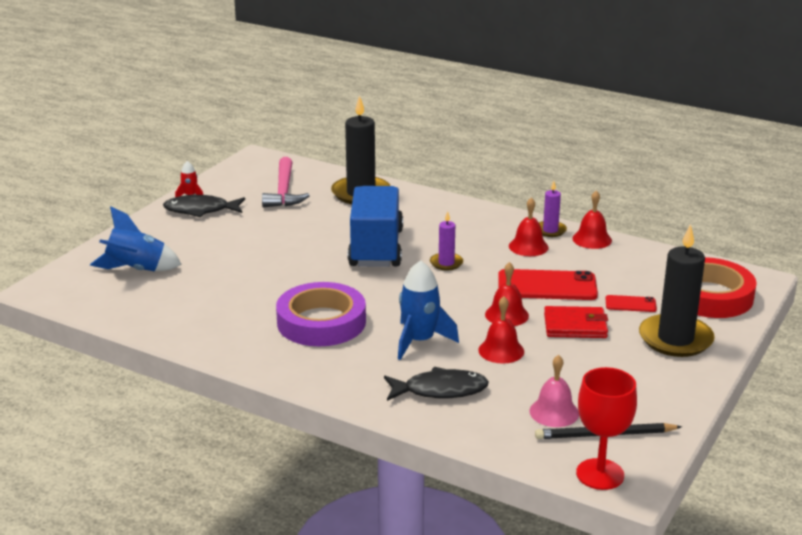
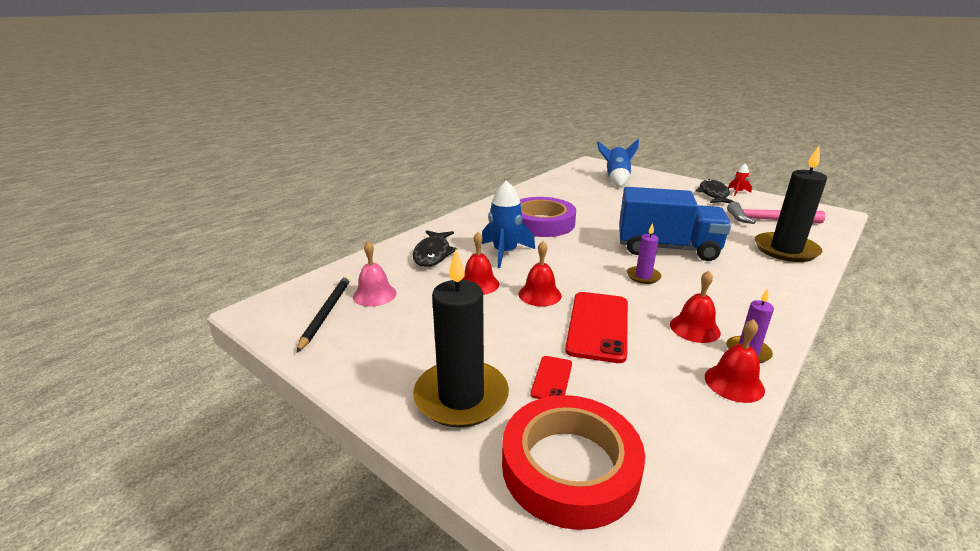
camera: 100 degrees right, 0 degrees up
red wallet [544,306,608,338] -> none
red goblet [576,367,637,490] -> none

